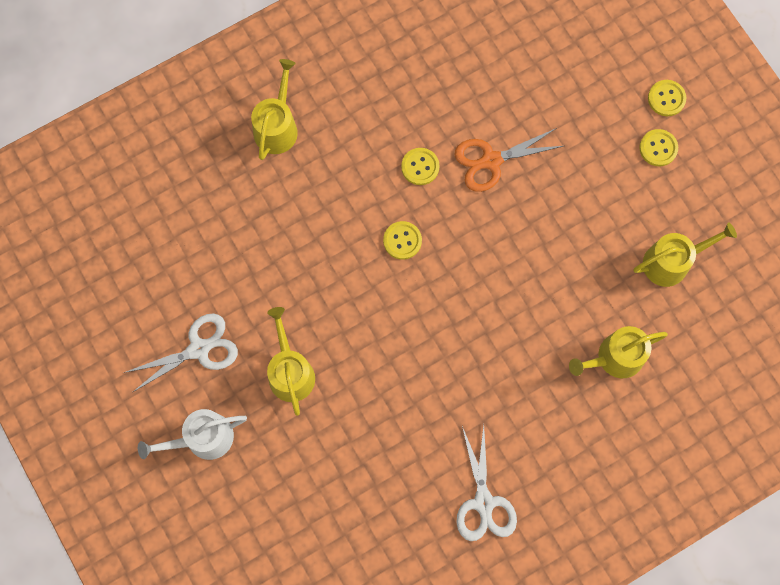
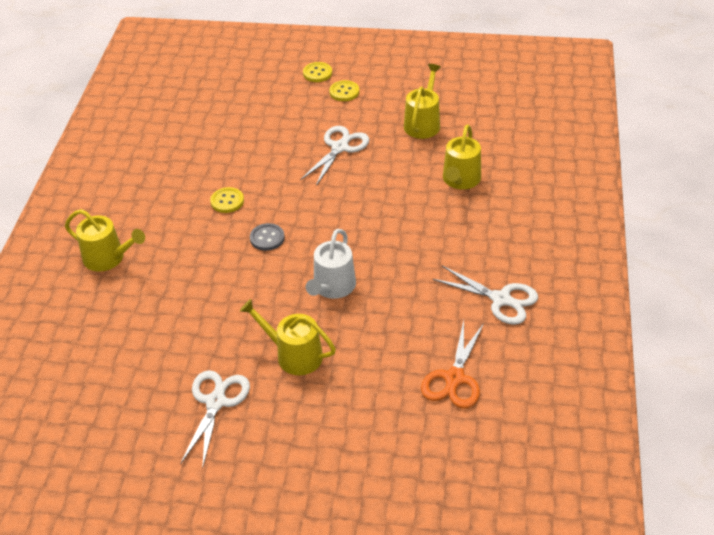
camera: 50 degrees left, 30 degrees down
white watering can [138,409,247,460] -> white watering can moved to [306,229,356,299]
yellow watering can [251,59,298,160] -> yellow watering can turned 150 degrees clockwise [65,209,145,271]
yellow button [383,221,422,260] -> grey button [250,223,285,251]
orange scissors [454,128,563,192] -> orange scissors moved to [421,321,484,409]
none -> white scissors [300,126,370,186]

